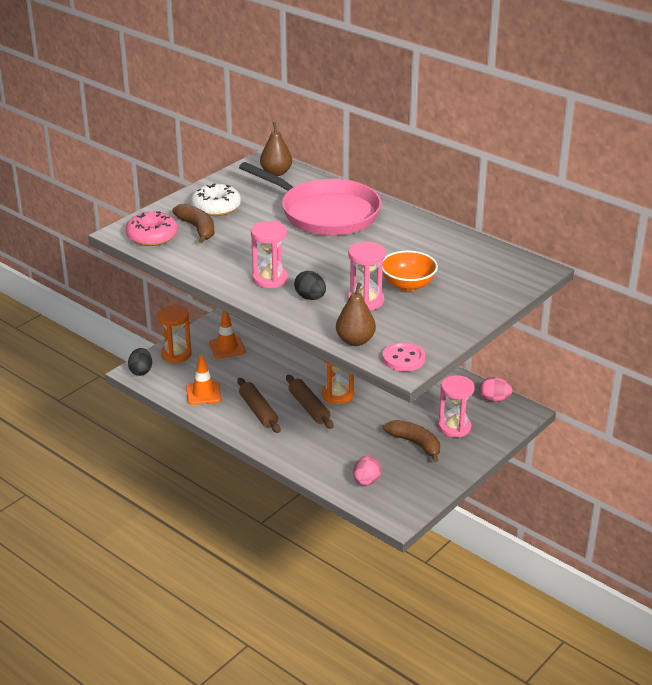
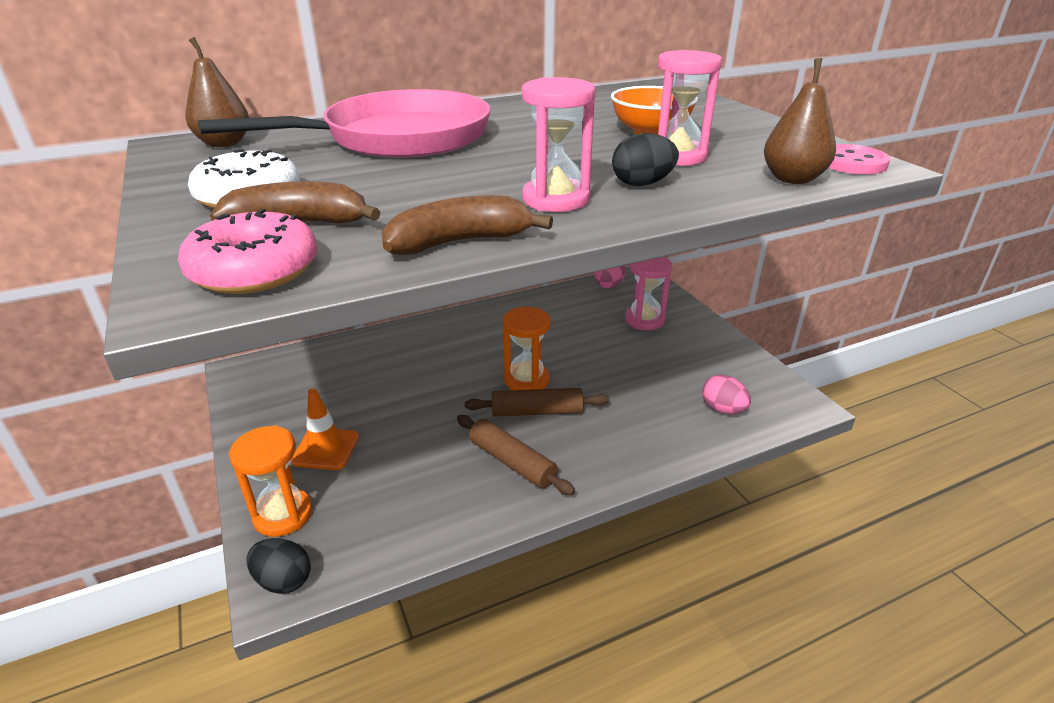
camera: 65 degrees left, 0 degrees up
orange traffic cone [186,355,221,405] -> none
brown rolling pin [237,378,280,433] -> brown rolling pin turned 45 degrees clockwise [457,415,575,495]
brown banana [383,420,440,462] -> brown banana moved to [382,195,553,255]

